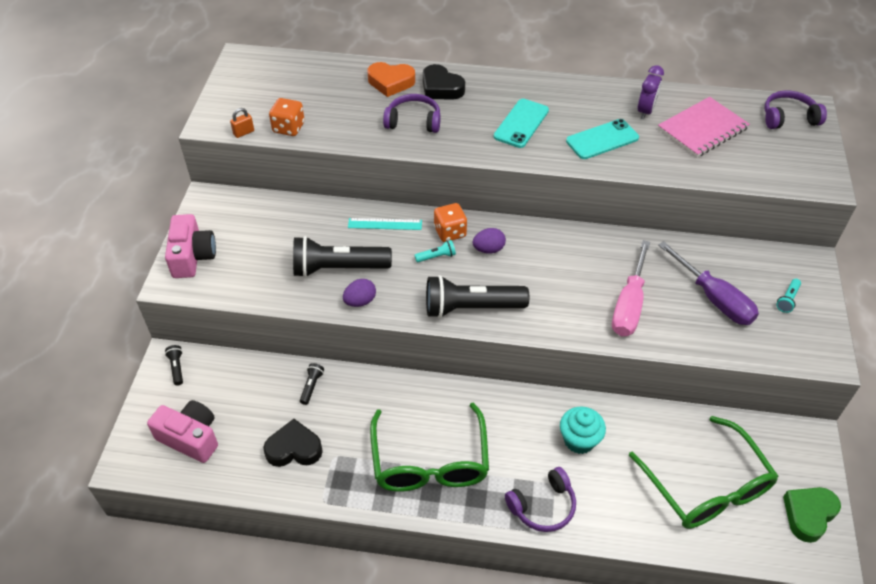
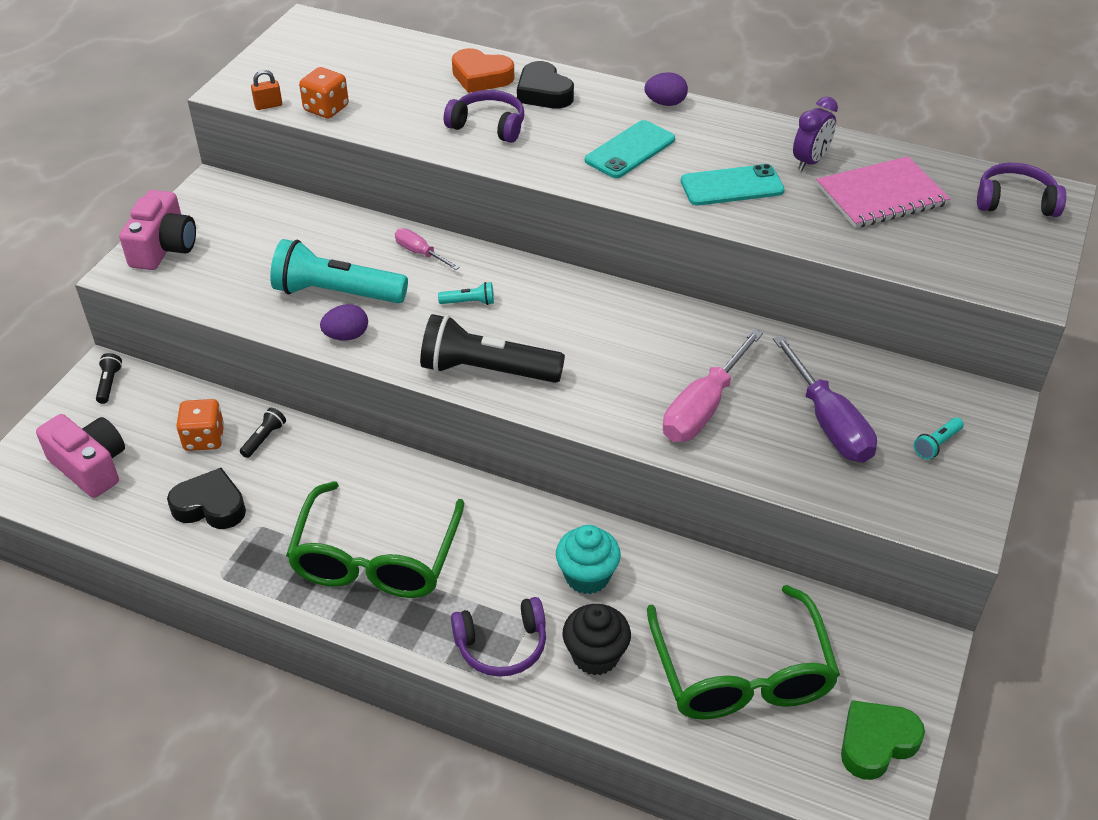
camera: 15 degrees right, 5 degrees down
black flashlight [293,236,392,278] -> turquoise flashlight [270,239,408,303]
turquoise ruler [348,218,422,230] -> pink screwdriver [395,228,460,270]
orange dice [434,203,467,242] -> orange dice moved to [176,399,224,451]
purple egg [472,228,506,254] -> purple egg moved to [645,72,688,106]
none -> black cupcake [563,604,631,676]

